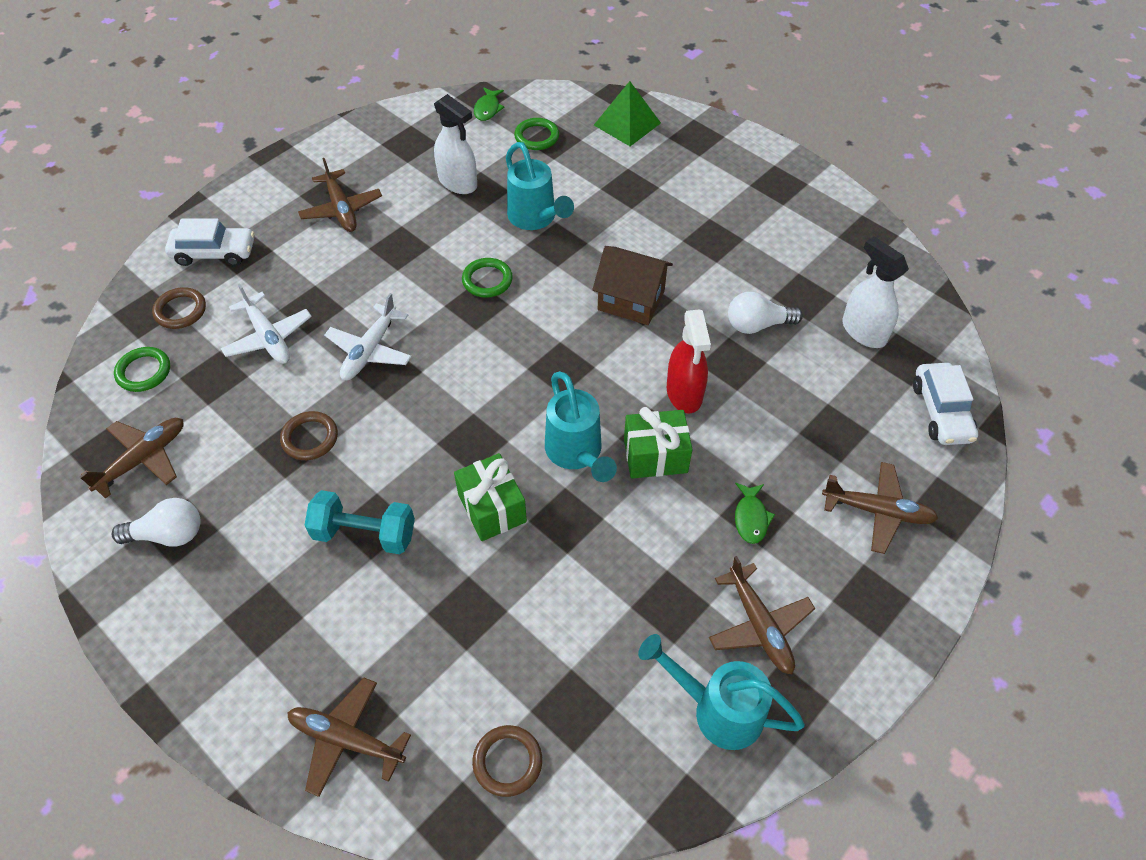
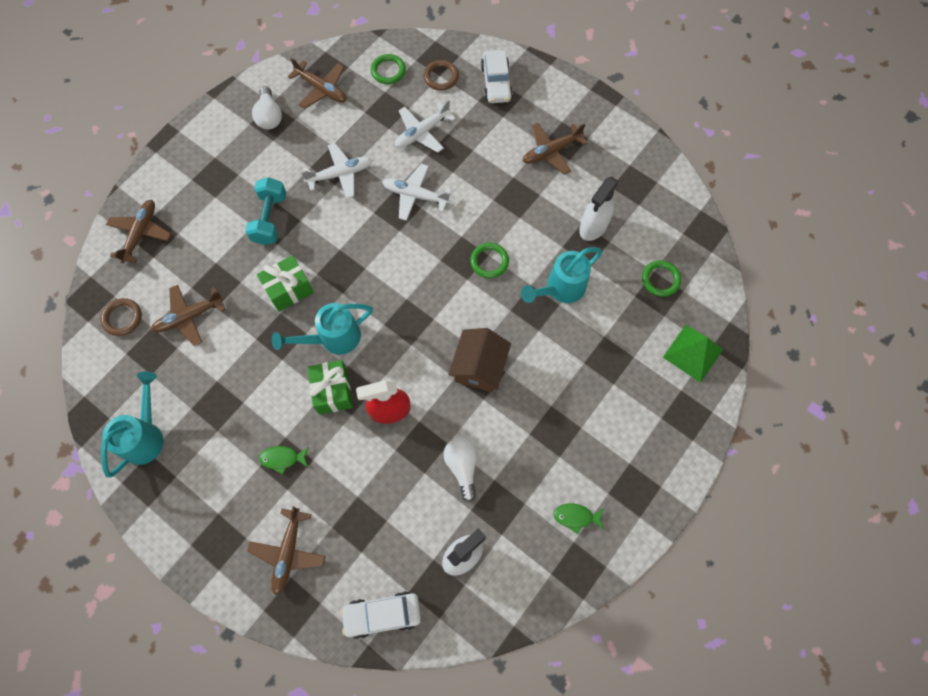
camera: 85 degrees right, 15 degrees up
brown ring [280,411,338,460] -> white plane [301,143,372,199]
green fish [474,87,505,121] -> green fish moved to [553,504,604,534]
brown plane [709,556,815,674] -> brown plane moved to [151,285,225,346]

